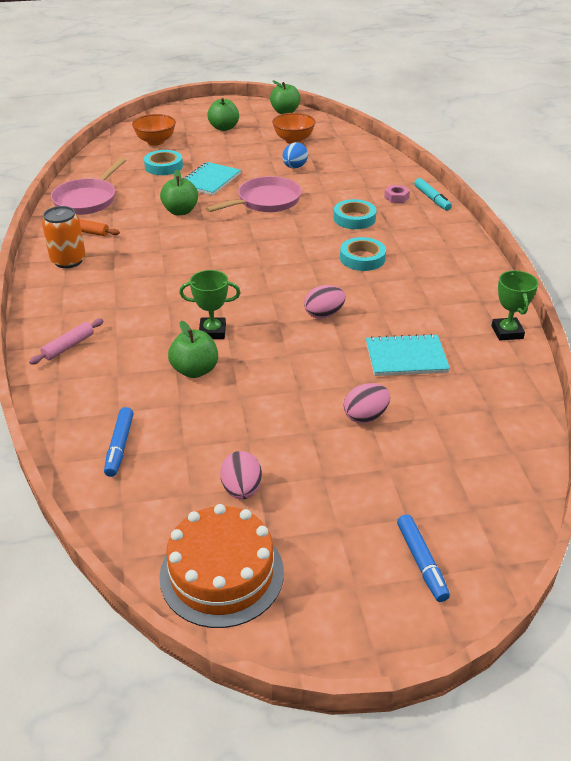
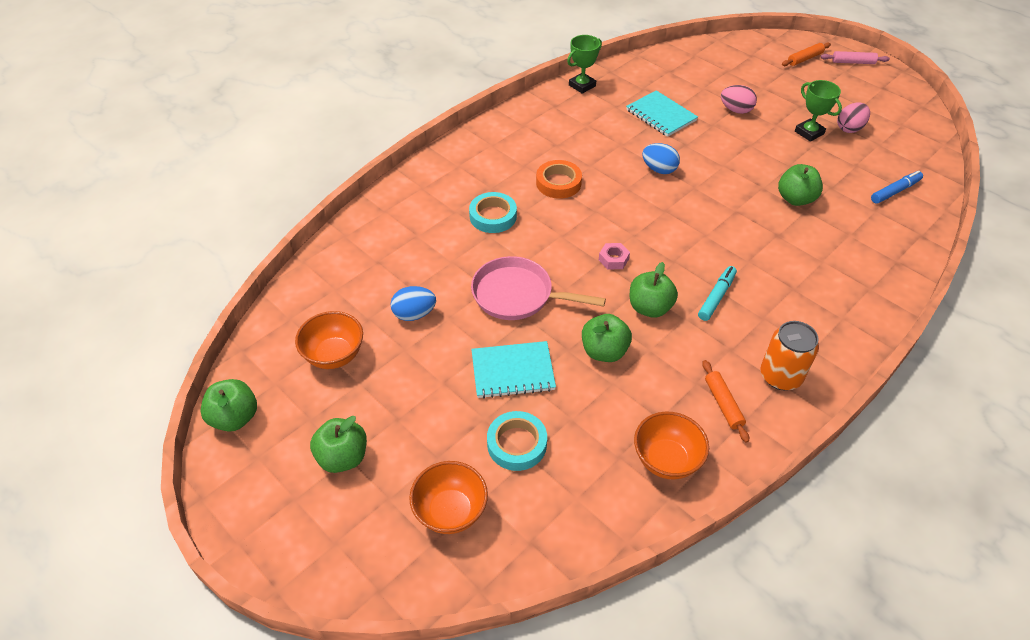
camera: 125 degrees left, 10 degrees up
pink rolling pin [29,319,103,365] -> pink rolling pin moved to [821,51,890,64]
pink pan [51,158,126,215] -> orange bowl [634,412,709,479]
orange cake [159,504,284,628] -> none
green trophy [179,270,241,339] -> green trophy moved to [795,80,842,142]
pink egg [304,285,345,319] -> blue egg [642,143,680,174]
turquoise tape [340,237,386,271] -> orange tape [536,160,582,199]
pink nut [384,185,410,203] -> pink nut moved to [599,243,630,270]
blue marker [397,514,450,602] -> orange rolling pin [782,42,831,66]
turquoise marker [414,178,452,211] -> turquoise marker moved to [698,266,737,321]
none -> green apple [630,262,678,318]

